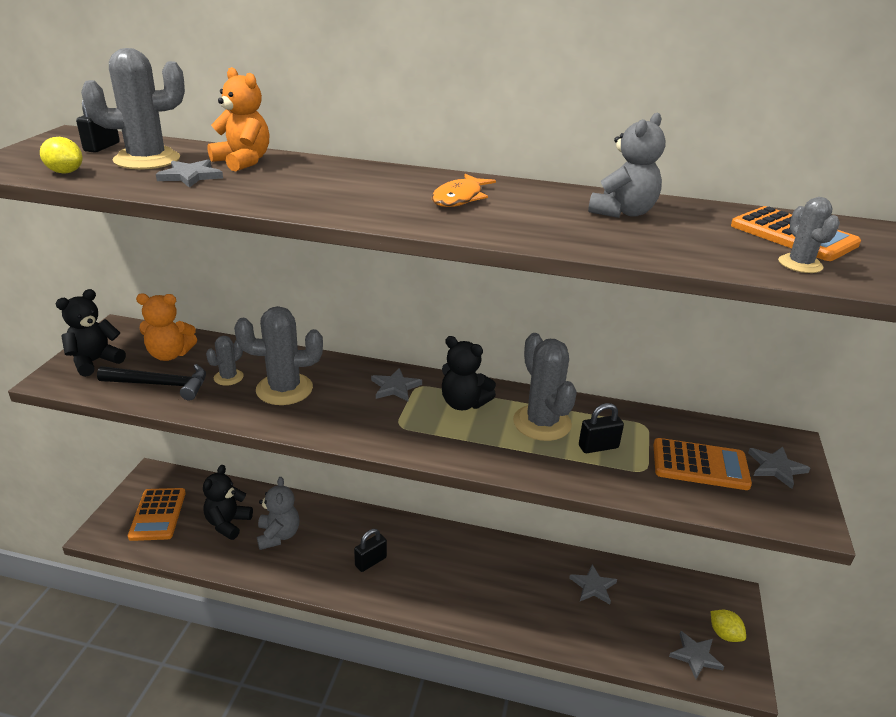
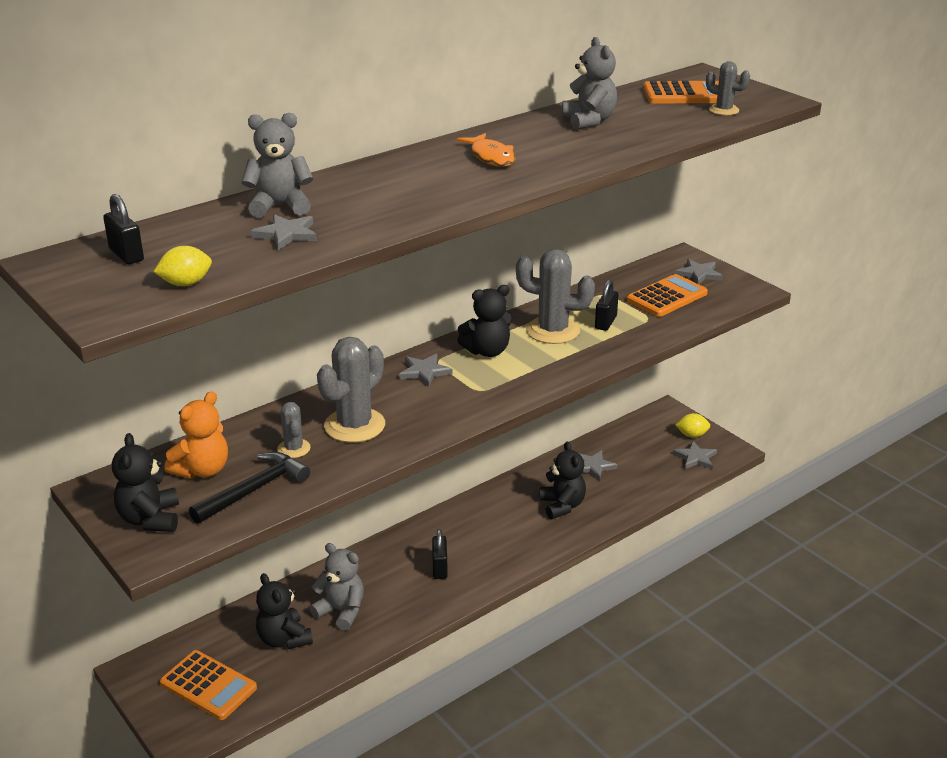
camera: 50 degrees left, 0 degrees up
grey cactus [81,48,185,169] -> none
orange teddy bear [207,67,269,171] -> grey teddy bear [242,113,313,218]
none -> black teddy bear [540,441,586,519]

